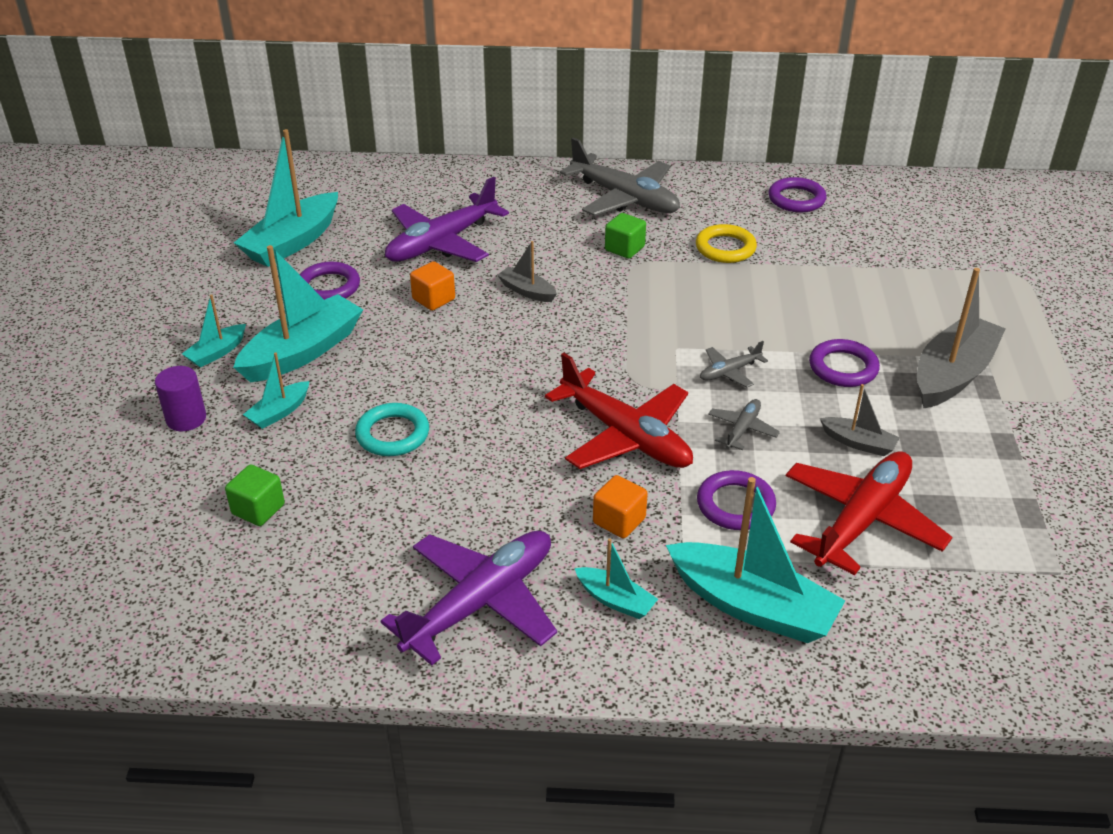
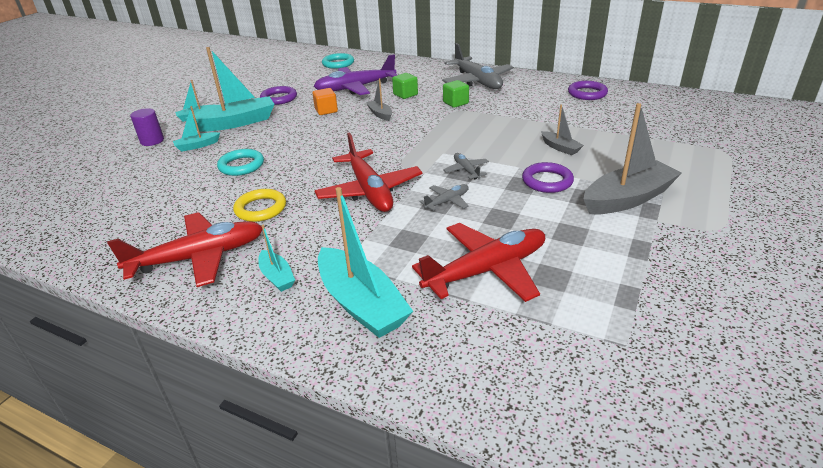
camera: 25 degrees right, 5 degrees down
green cube [225,464,285,526] -> green cube moved to [392,73,418,99]
turquoise boat [234,129,338,267] -> none
purple plane [381,531,557,665] -> red plane [107,212,262,287]
orange cube [593,475,648,538] -> none
yellow ring [696,224,757,263] -> yellow ring moved to [233,189,286,222]
purple ring [697,470,776,530] -> none
grey plane [700,341,768,387] -> grey plane turned 75 degrees clockwise [443,153,489,179]
grey boat [820,384,900,456] -> grey boat moved to [541,105,584,155]
none -> turquoise ring [322,53,354,69]

